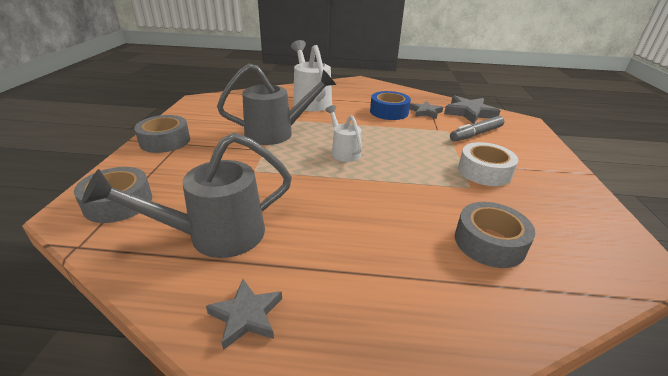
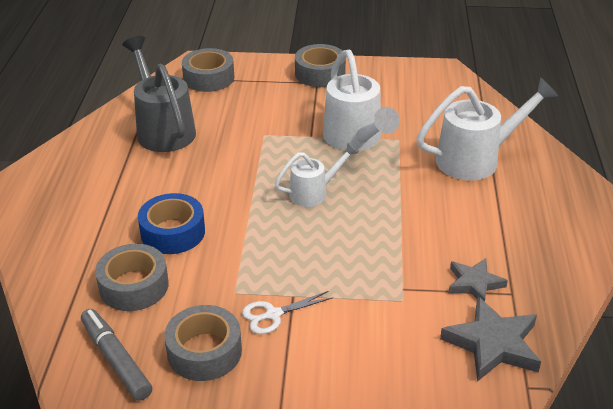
camera: 90 degrees right, 5 degrees up
grey star [206,279,282,350] -> none
grey watering can [217,63,336,145] -> white watering can [323,49,400,151]
blue tape [370,91,411,120] -> blue tape moved to [138,193,205,254]
grey marker [450,116,504,141] -> grey marker moved to [81,309,152,401]
white tape [458,142,518,186] -> white scissors [242,291,333,334]
none -> grey tape [164,305,242,381]

